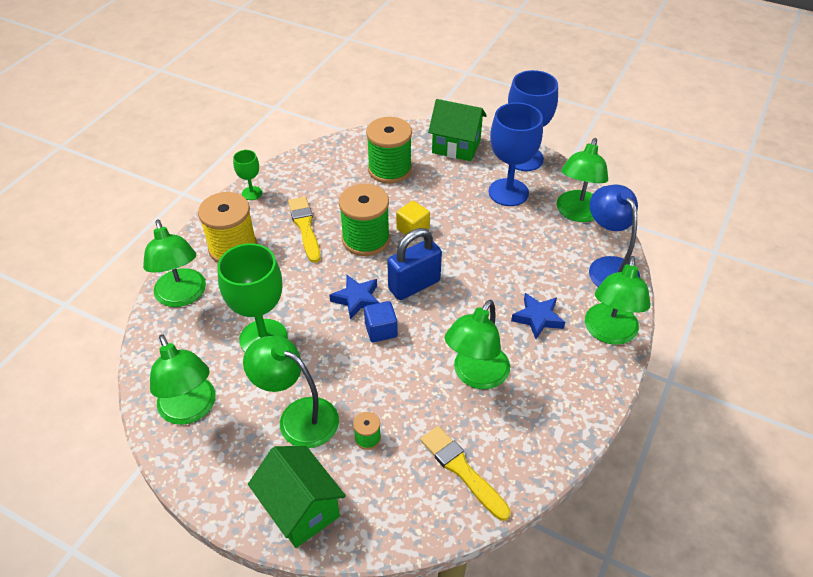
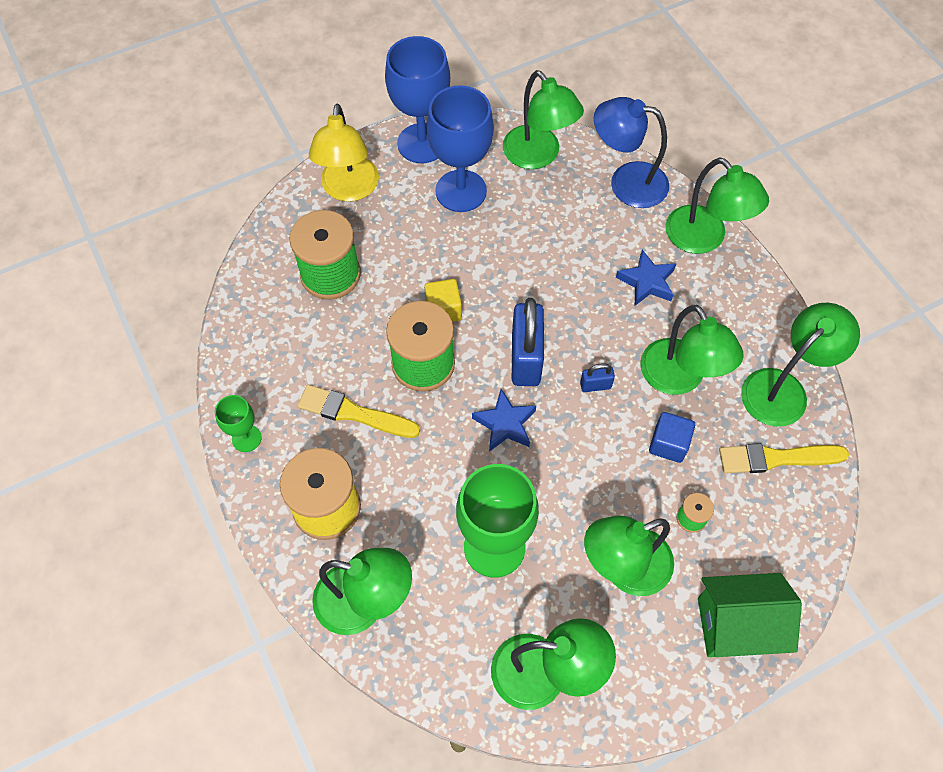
camera: 55 degrees left, 15 degrees up
blue cube [364,301,398,342] -> blue cube moved to [649,412,695,463]
green house [428,99,487,161] -> yellow lamp [309,103,379,202]
none -> blue padlock [580,363,615,392]
none -> green lamp [741,303,860,427]

